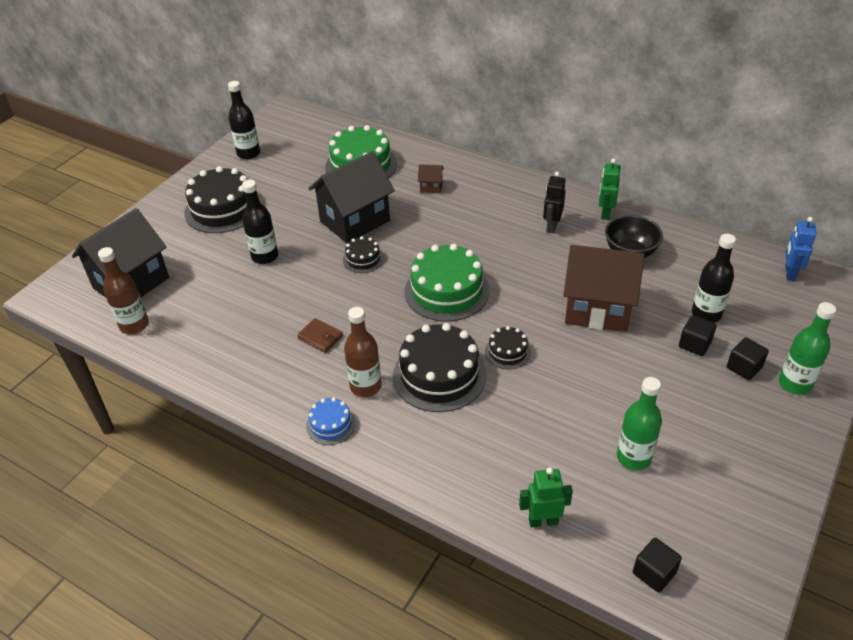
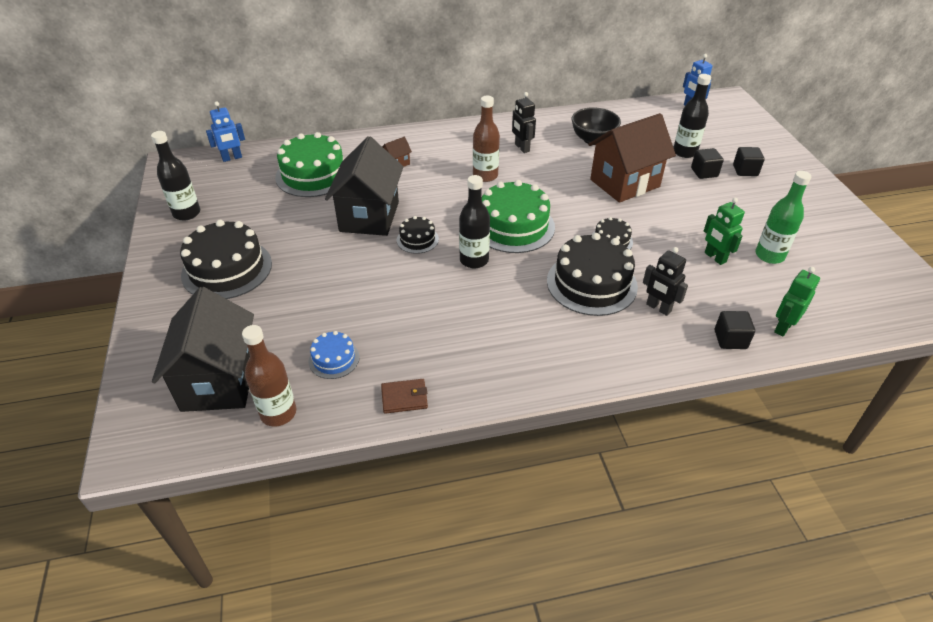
camera: 45 degrees left, 0 degrees up
black bottle [242,180,278,264] -> black bottle moved to [459,175,490,268]
brown wallet [297,318,343,353] -> brown wallet moved to [381,379,428,414]
blue cake [306,397,356,445] -> blue cake moved to [309,331,360,379]
brown bottle [344,307,381,397] -> brown bottle moved to [473,96,500,182]
green robot [599,159,621,220] -> green robot moved to [704,198,745,265]
black cube [633,538,682,592] -> black cube moved to [715,311,755,349]
green bottle [779,302,836,395] -> none
none -> blue robot [206,102,245,162]
none -> black robot [643,247,688,316]

